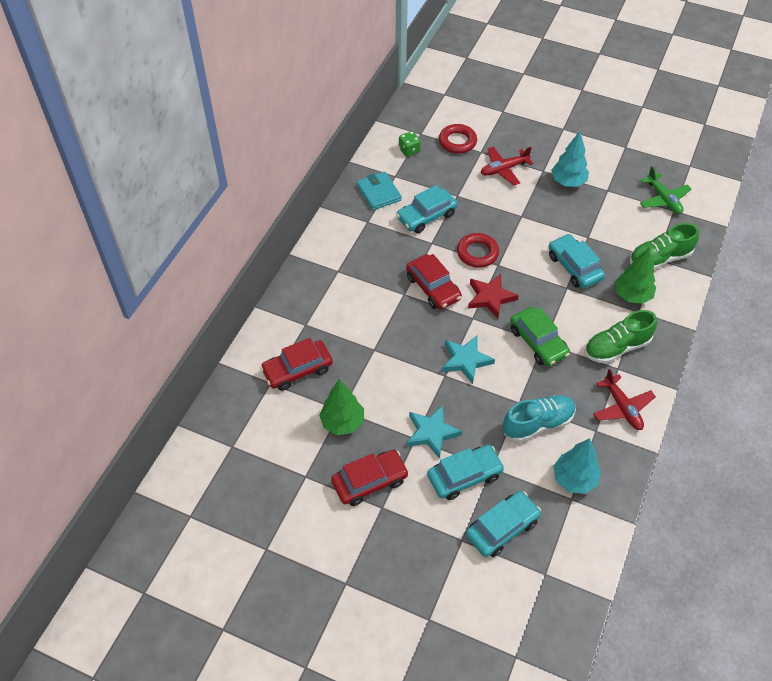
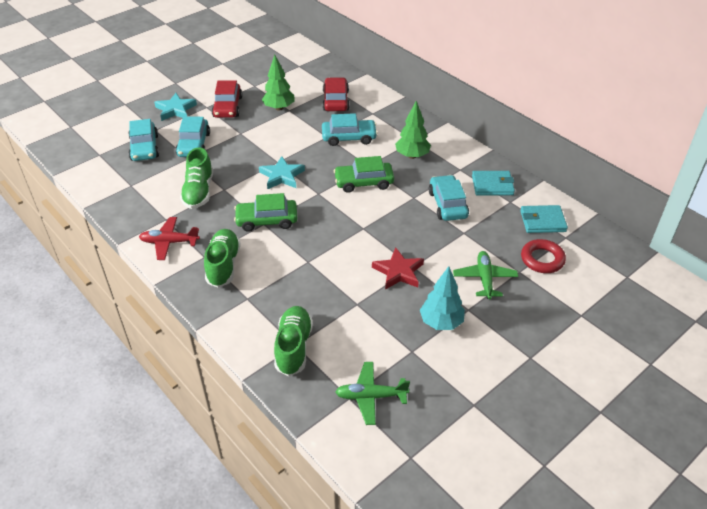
camera: 115 degrees right, 10 degrees down
green dice [399,131,421,157] -> turquoise wallet [520,205,568,233]
red car [406,254,462,310] -> green car [334,156,394,193]
turquoise star [407,405,462,459] -> turquoise star moved to [154,93,197,121]
red ring [457,233,499,268] -> none
red star [468,274,519,319] -> red star moved to [372,247,424,290]
red plane [481,146,533,185] -> green plane [453,251,518,299]
turquoise shoe [503,395,576,442] -> green shoe [180,147,213,209]
turquoise car [549,234,605,288] -> turquoise car moved to [322,113,378,146]
turquoise tree [553,438,601,494] -> none
green tree [615,247,656,304] -> green tree moved to [395,101,431,159]

